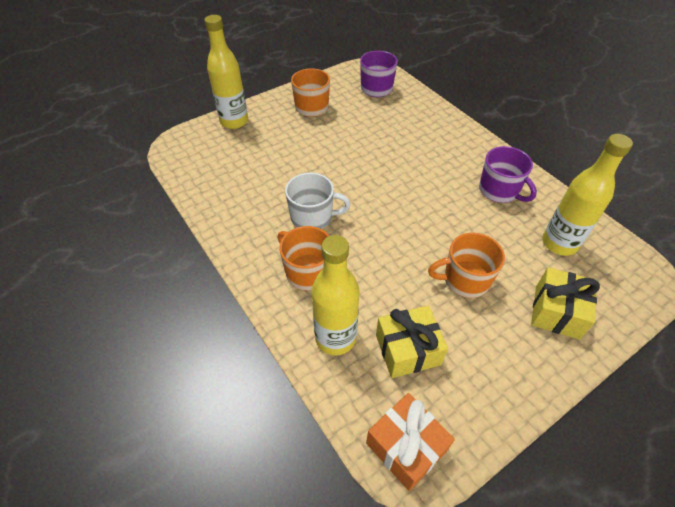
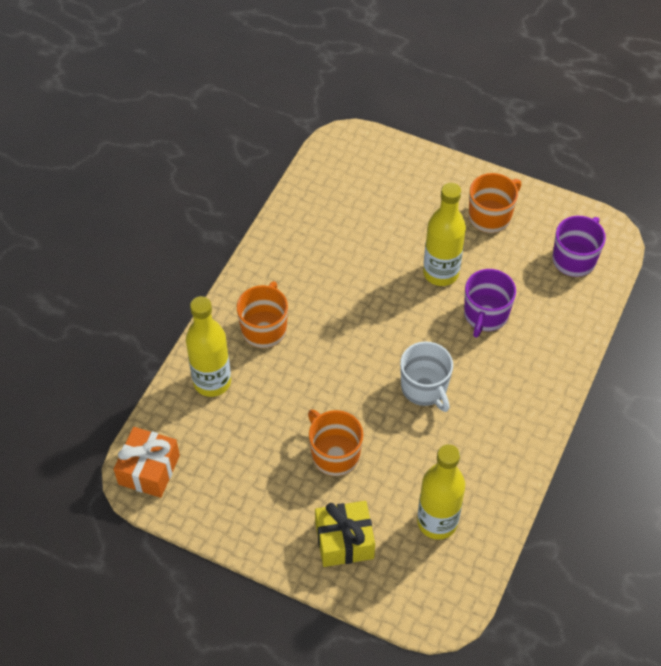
camera: 60 degrees right, 5 degrees up
yellow bottle [204,15,248,129] -> yellow bottle moved to [423,183,466,286]
white mug [285,173,351,229] -> white mug moved to [400,341,453,412]
yellow gift [376,305,448,378] -> none
purple mug [479,146,537,203] -> purple mug moved to [464,269,516,338]

